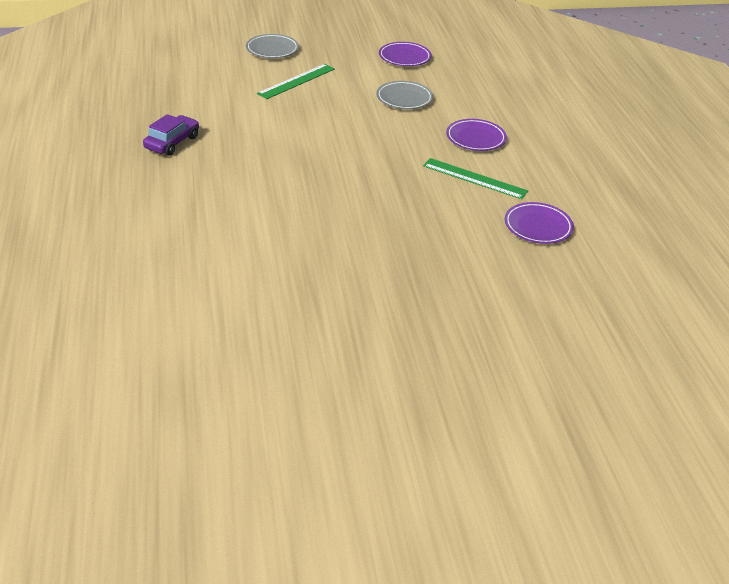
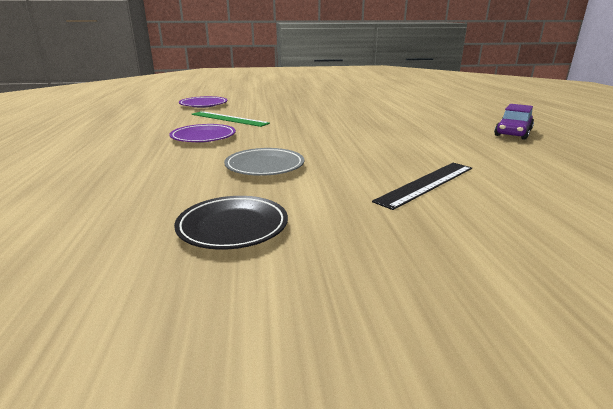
camera: 175 degrees left, 15 degrees down
grey plate [246,34,299,58] -> none
green ruler [257,64,335,99] -> black ruler [372,163,472,210]
purple plate [379,42,432,66] -> black plate [174,196,288,250]

